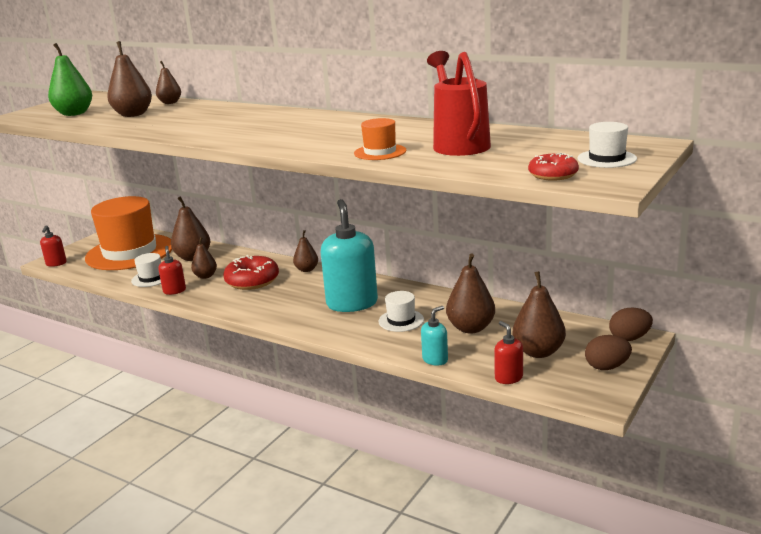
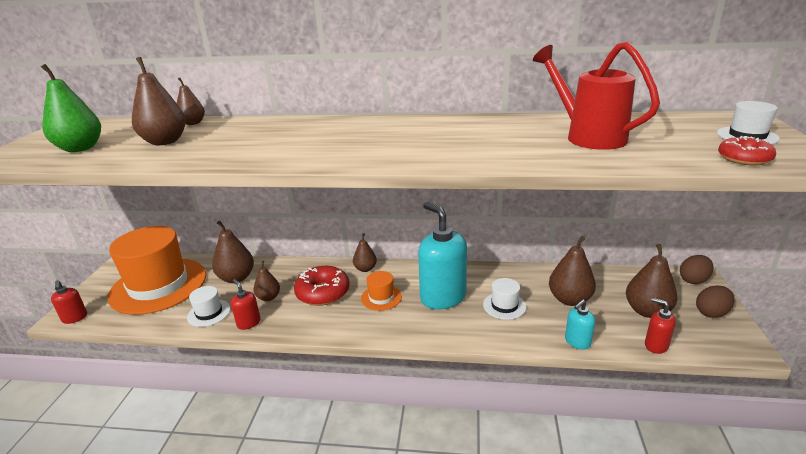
camera: 25 degrees left, 5 degrees up
orange hat [354,118,406,160] -> orange hat moved to [361,271,402,311]
turquoise soap dispenser [421,306,448,366] -> turquoise soap dispenser turned 150 degrees counterclockwise [565,300,595,350]

